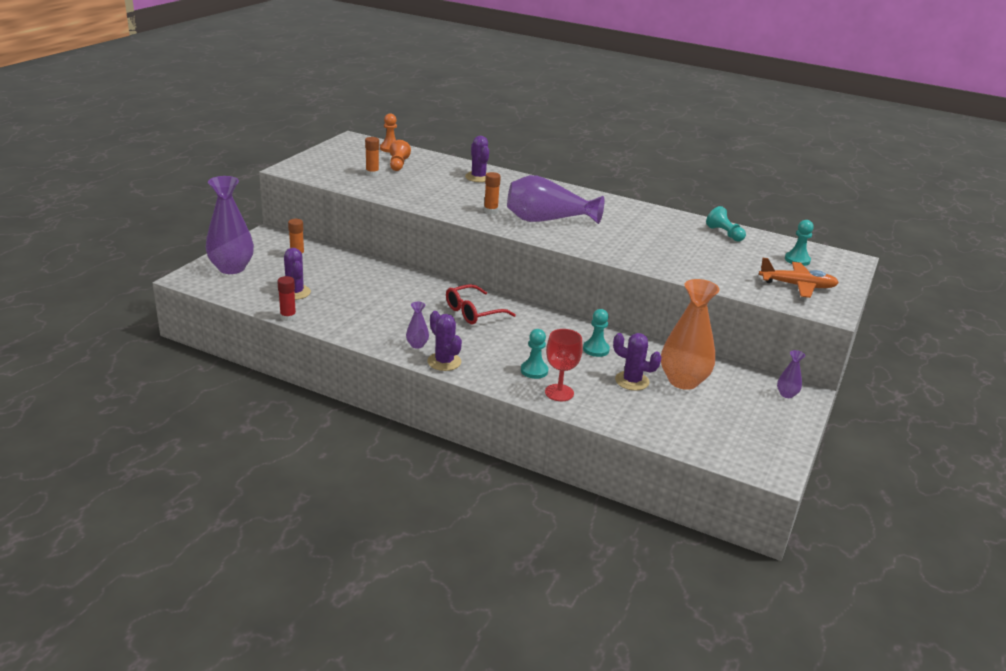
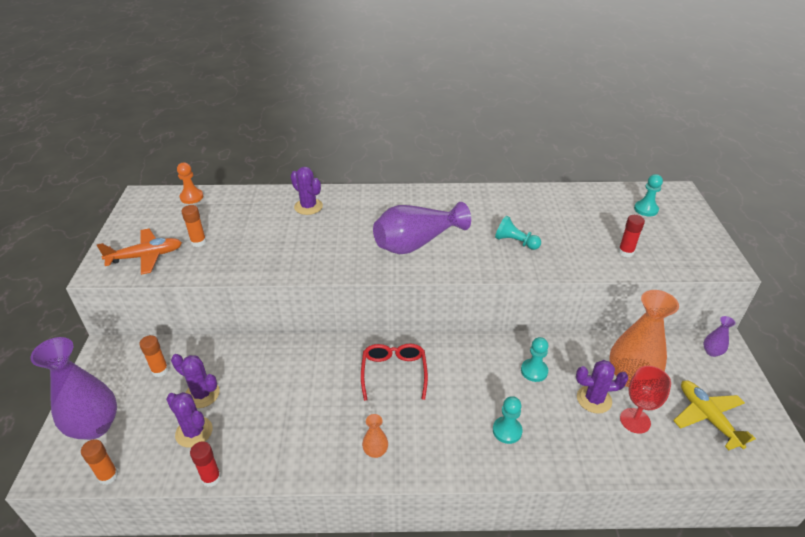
camera: 25 degrees left, 10 degrees up
orange pawn [389,140,411,171] -> none
purple vase [406,302,429,349] -> orange vase [362,414,388,458]
purple cactus [427,311,462,371] -> purple cactus moved to [171,354,220,408]
red glasses [446,284,516,324] -> red glasses turned 150 degrees clockwise [361,344,428,401]
orange glue stick [484,172,501,214] -> orange glue stick moved to [81,439,118,485]
red goblet [545,329,583,401] -> red goblet moved to [620,366,671,434]
turquoise pawn [706,206,746,242] -> turquoise pawn moved to [495,216,541,250]
orange plane [759,258,839,298] -> orange plane moved to [97,229,182,275]
none -> red glue stick [618,215,645,257]
none -> yellow plane [673,380,756,450]

